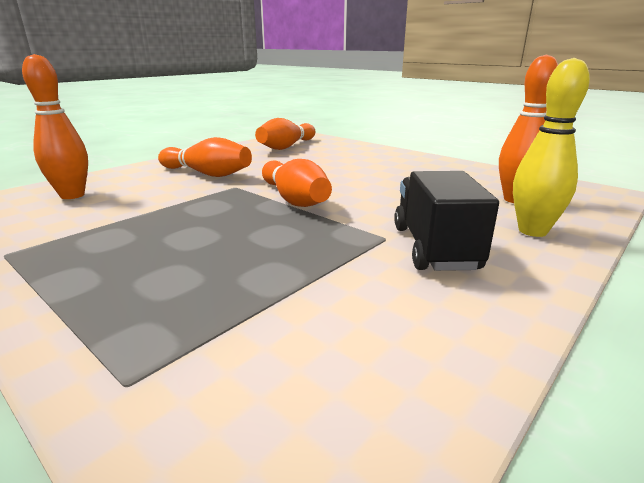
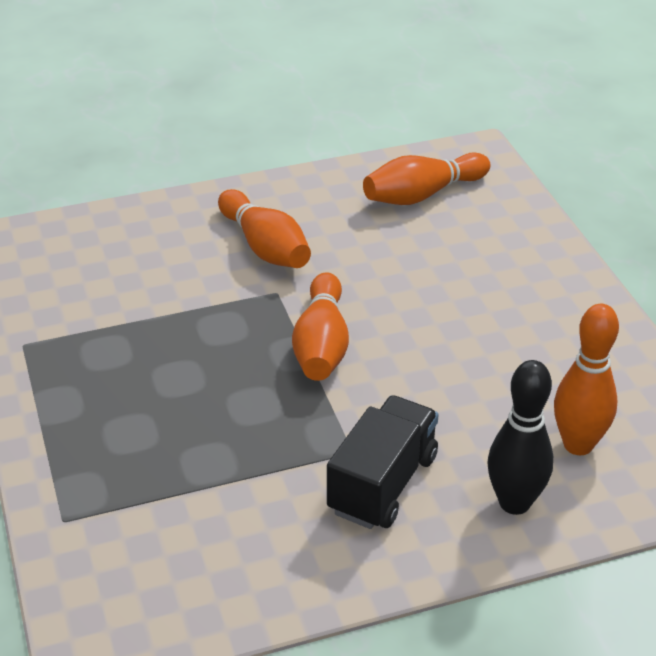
camera: 30 degrees right, 15 degrees up
orange bowling pin [22,54,88,199] -> none
yellow bowling pin [513,58,590,237] -> black bowling pin [488,360,553,515]

